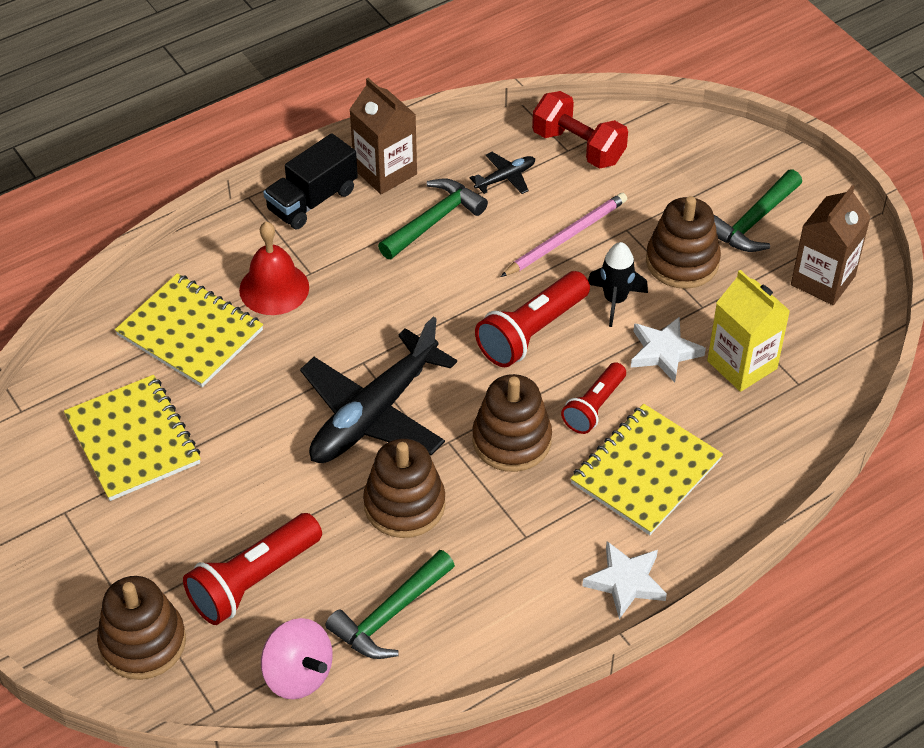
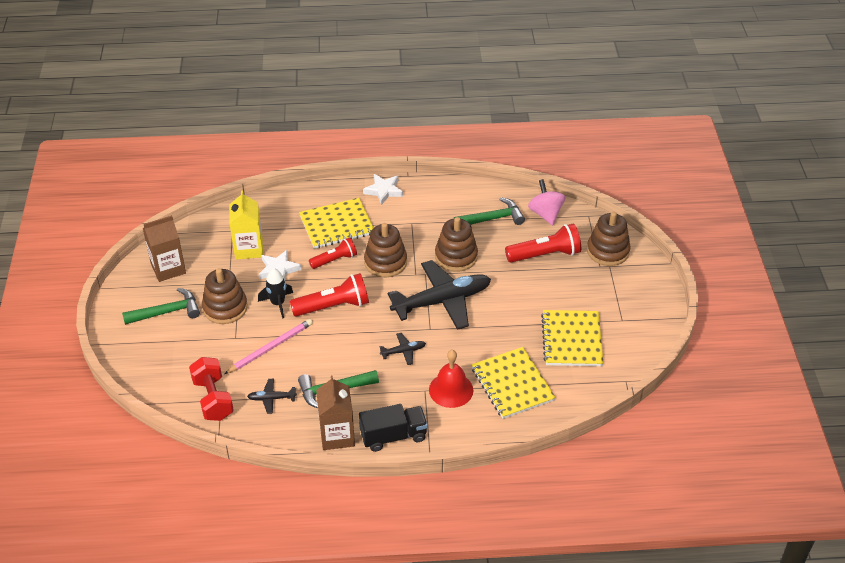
camera: 150 degrees left, 5 degrees down
pink pencil [501,193,627,277] -> pink pencil turned 150 degrees clockwise [224,319,312,374]
none -> black plane [379,333,426,365]

